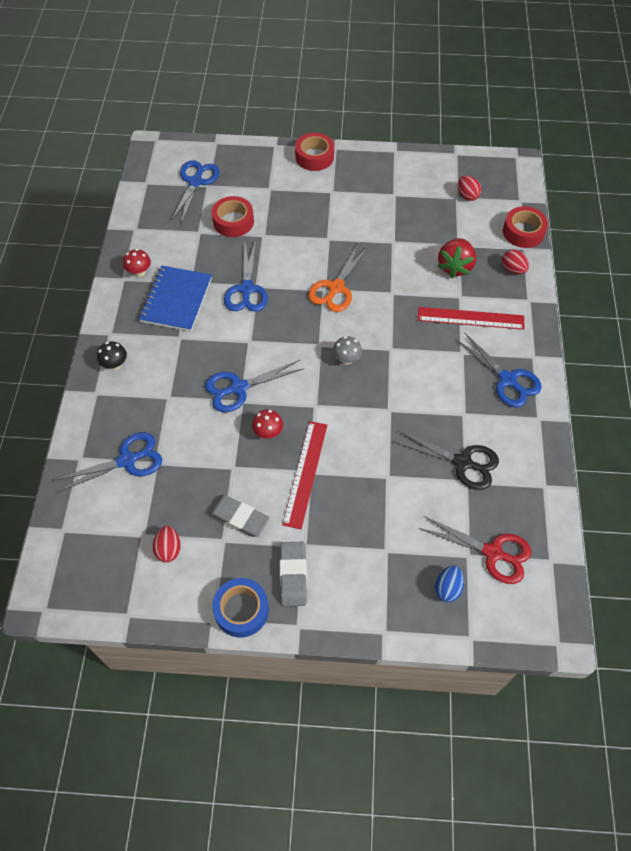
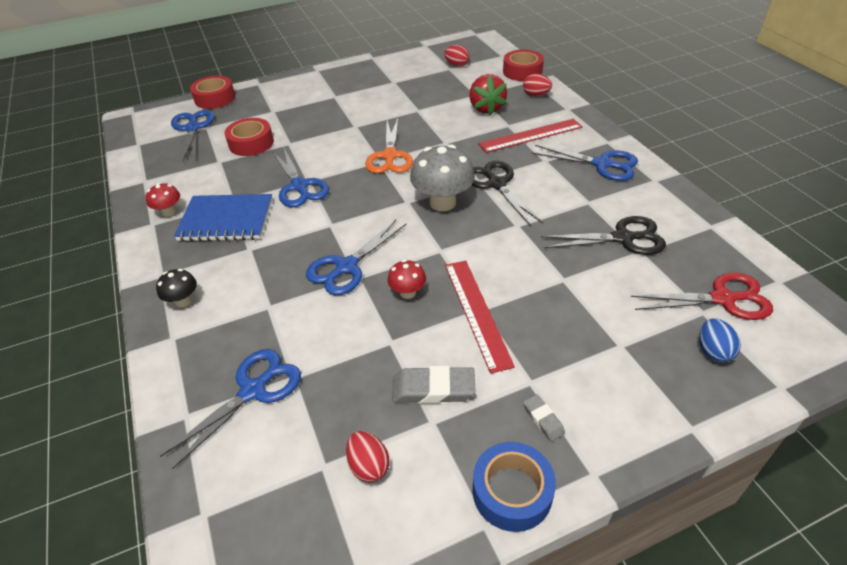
camera: 25 degrees left, 15 degrees down
blue notebook [139,266,212,332] -> blue notebook turned 75 degrees counterclockwise [174,194,273,241]
grey eraser [280,542,307,606] -> grey eraser [523,395,565,441], size x0.55
red tape [295,133,334,171] -> red tape moved to [190,76,235,109]
grey mushroom [333,336,362,365] -> grey mushroom [410,144,475,211], size x1.91
none -> black scissors [472,161,543,226]

